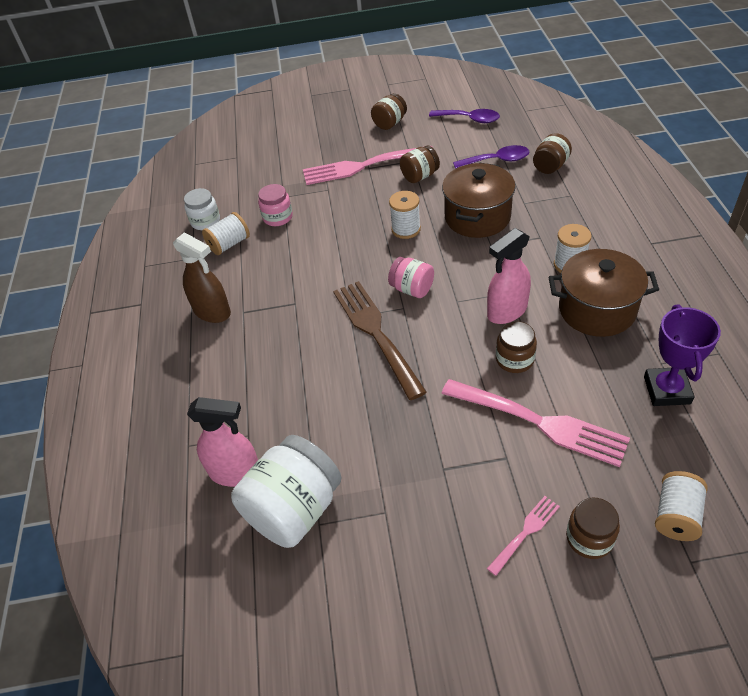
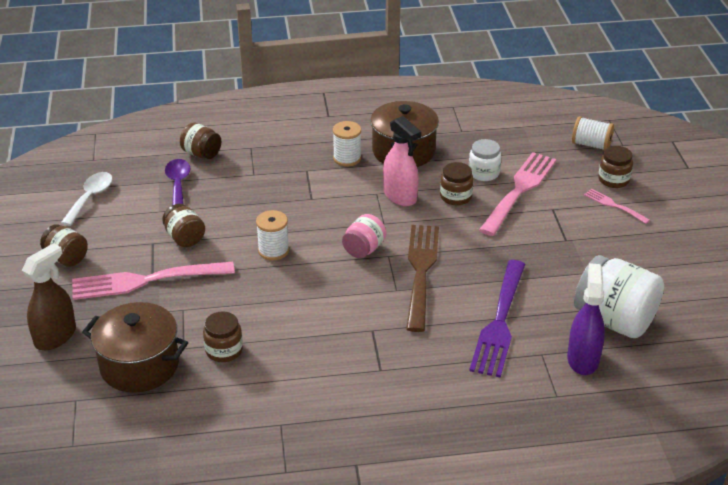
camera: 95 degrees left, 10 degrees down
brown spray bottle [173,232,231,323] -> brown spray bottle moved to [22,243,76,350]
white jar [184,188,220,230] -> white jar moved to [469,139,501,181]
pink spray bottle [187,397,258,487] -> purple spray bottle [567,263,605,375]
white spool [202,212,250,255] -> none
pink jar [258,184,293,226] -> brown jar [203,311,243,362]
pink fork [303,146,433,185] -> pink fork turned 90 degrees clockwise [72,262,235,300]
brown fork [333,281,427,400] -> brown fork turned 120 degrees clockwise [406,225,439,332]
purple spoon [429,109,500,123] -> white spoon [61,172,113,226]
brown pot [442,163,516,238] -> brown pot moved to [82,302,188,393]
purple trophy [644,304,721,406] -> none
none -> purple fork [469,260,525,378]

